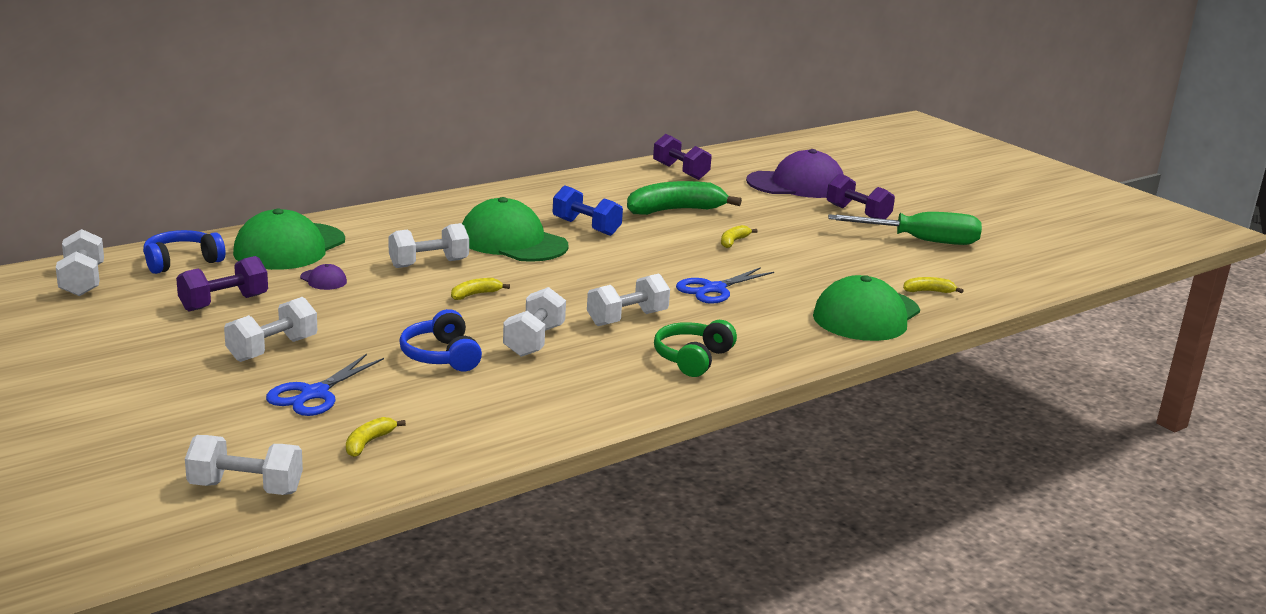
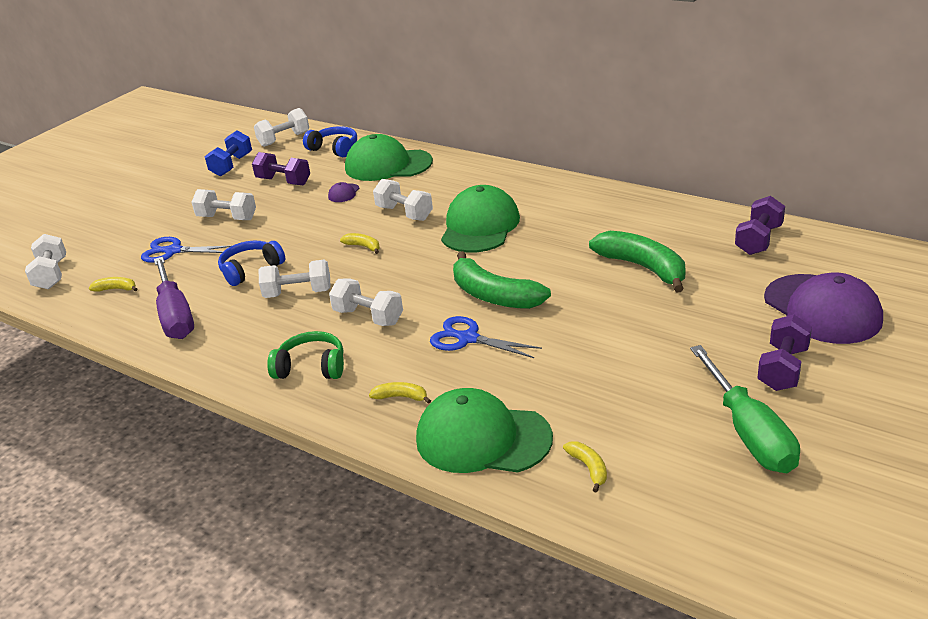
camera: 75 degrees right, 10 degrees up
blue dumbbell [553,185,623,236] -> blue dumbbell moved to [205,130,252,177]
yellow banana [721,225,758,248] -> yellow banana moved to [369,382,431,404]
none -> purple screwdriver [154,257,194,339]
none -> green banana [453,251,551,309]

